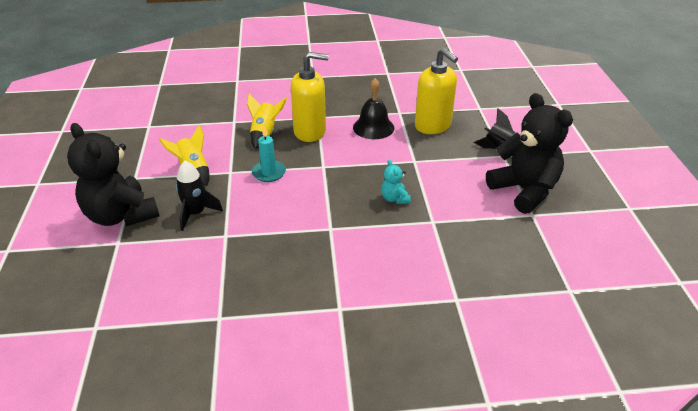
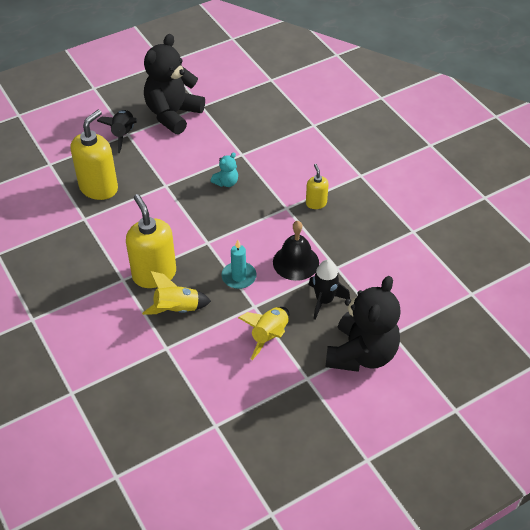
camera: 115 degrees left, 10 degrees up
black bell [353,78,394,139] -> black bell moved to [273,221,319,281]
none -> yellow soap dispenser [306,164,329,209]

